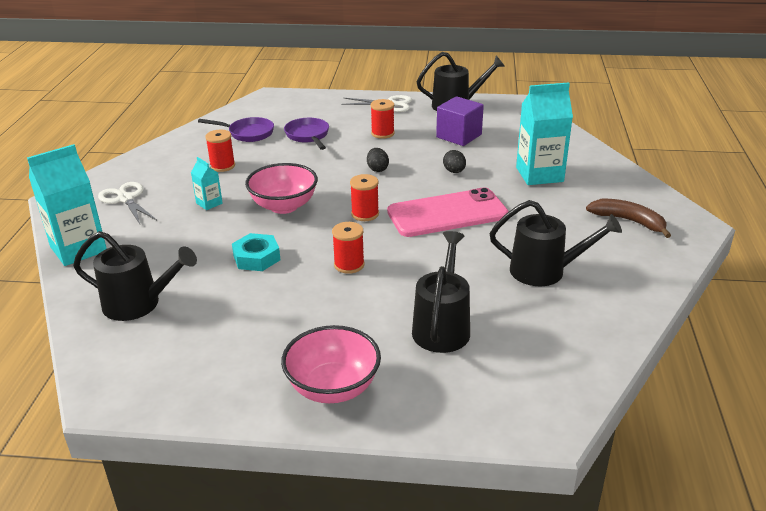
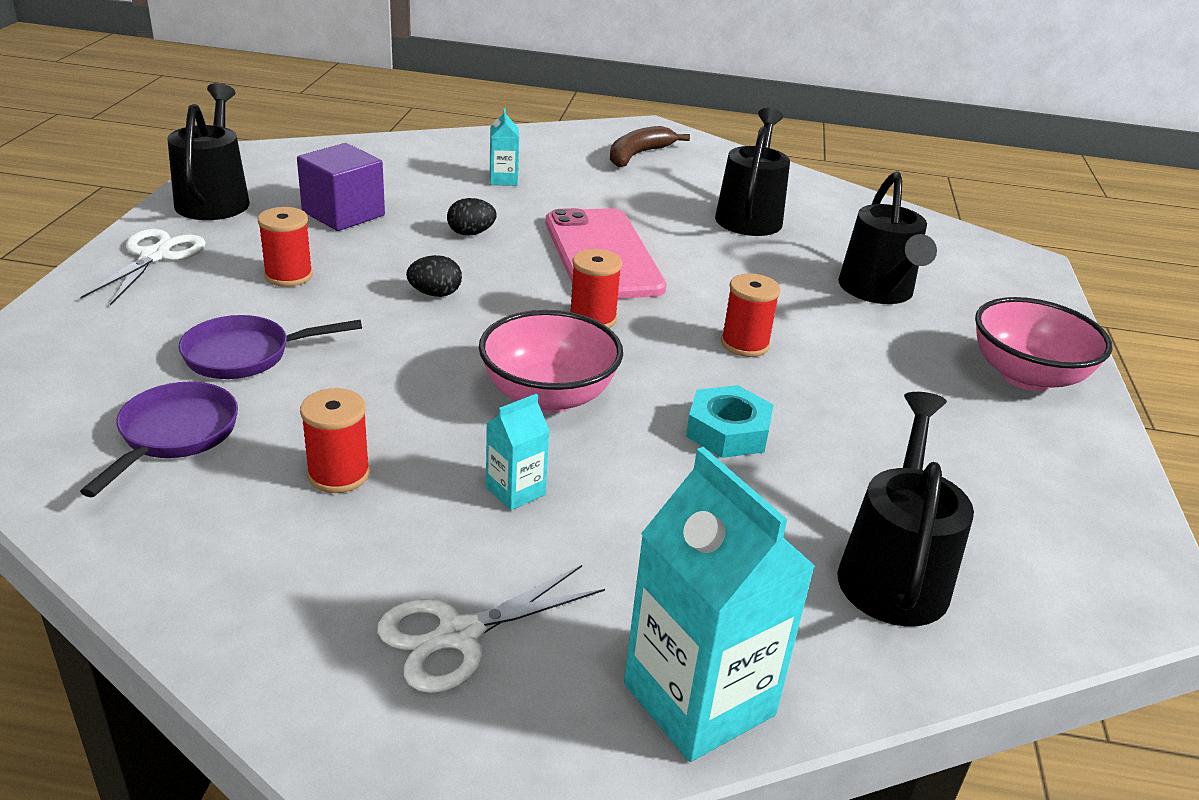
camera: 90 degrees left, 0 degrees up
black watering can [412,231,470,353] -> black watering can turned 105 degrees counterclockwise [838,172,937,304]
turquoise carton [516,82,573,185] -> turquoise carton [490,108,519,186], size x0.48

